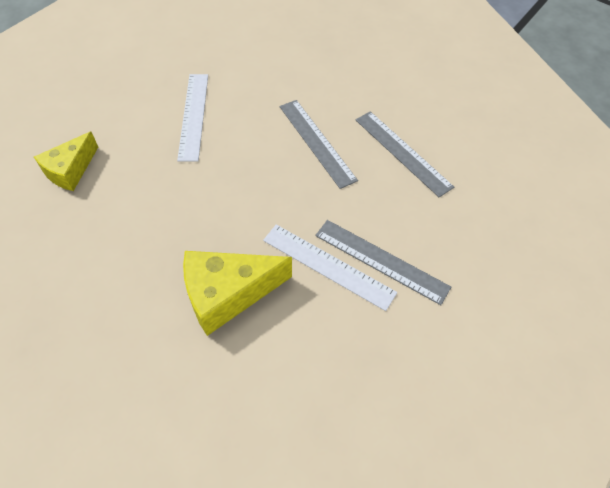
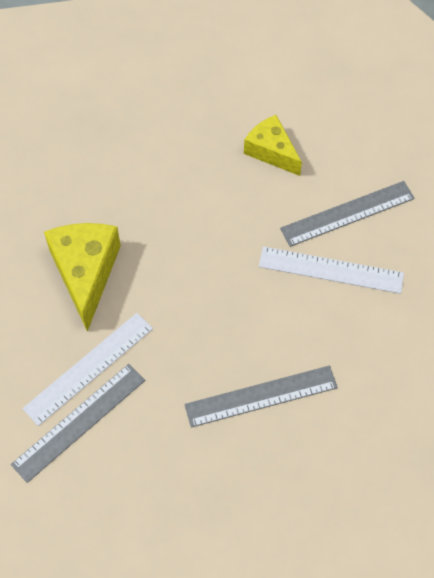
camera: 105 degrees right, 5 degrees up
grey ruler [356,111,454,197] -> grey ruler moved to [280,181,415,247]

